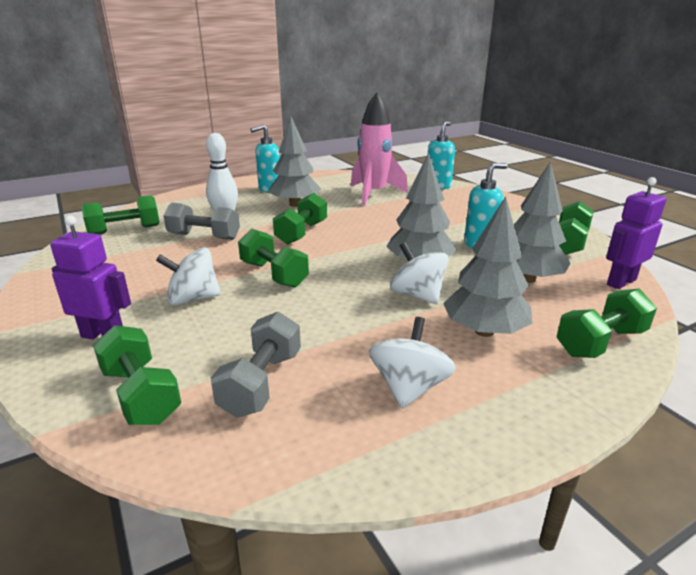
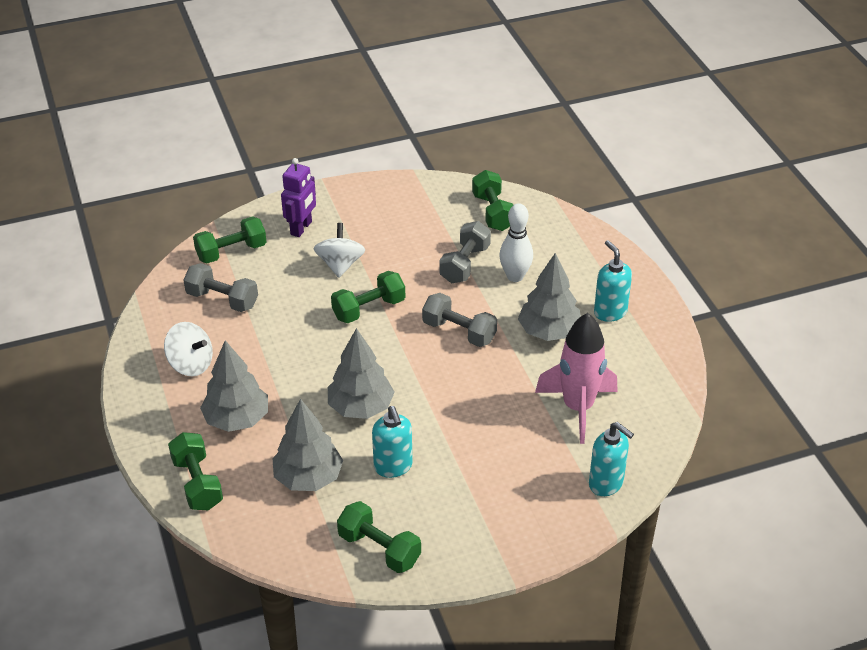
camera: 100 degrees right, 15 degrees up
green dumbbell [273,193,327,245] -> grey dumbbell [422,293,497,347]
white spinning top [390,242,449,304] -> none
purple robot [606,177,666,289] -> none

